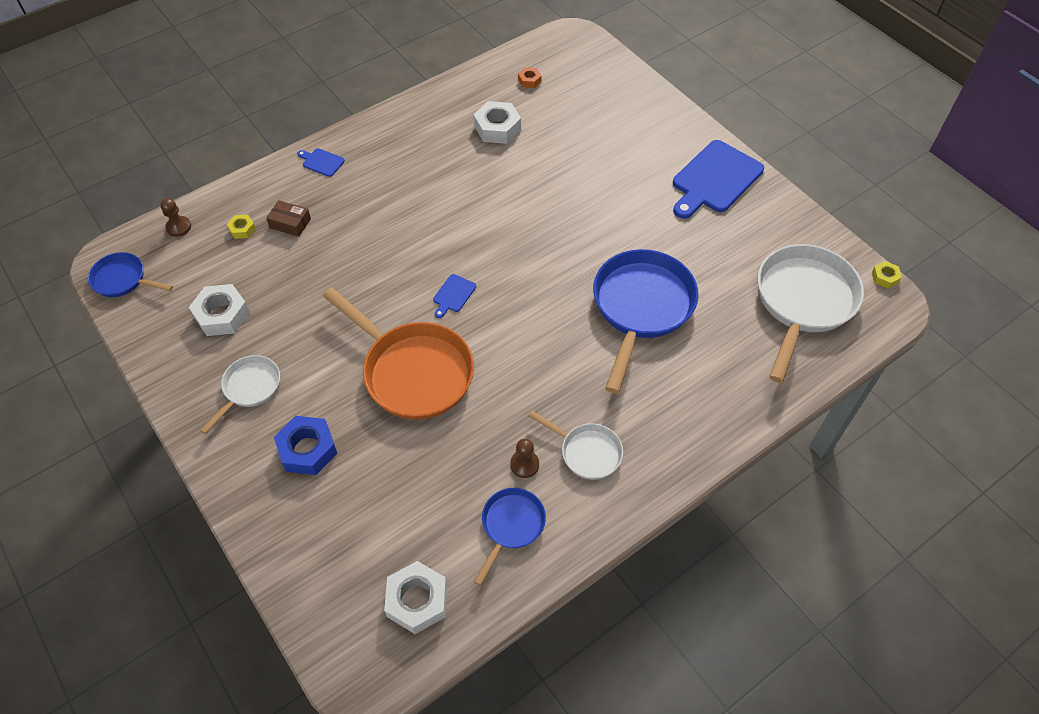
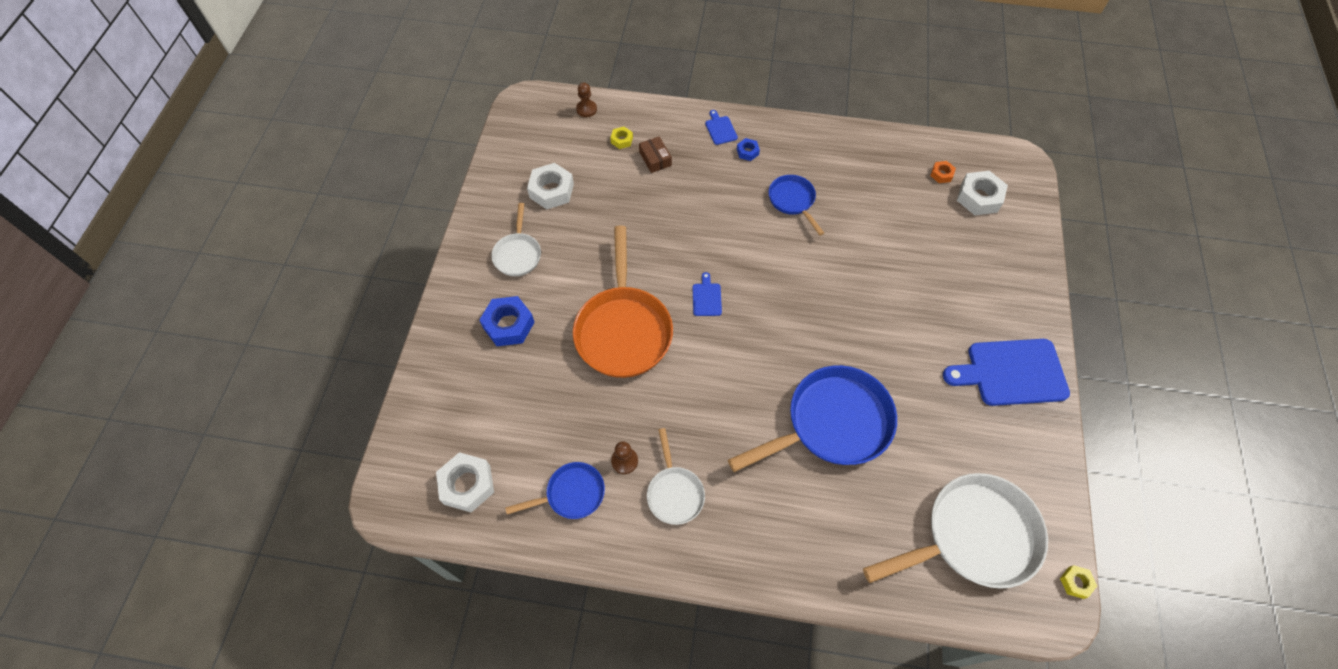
camera: 45 degrees right, 5 degrees up
blue pan [88,252,173,297] -> blue pan moved to [769,175,824,236]
white pan [200,355,280,434] -> white pan turned 105 degrees clockwise [491,203,541,276]
blue cutting board [433,274,476,318] -> blue cutting board turned 105 degrees clockwise [693,272,722,316]
white nut [473,101,521,144] -> white nut moved to [957,171,1008,215]
none -> blue nut [737,138,760,161]

